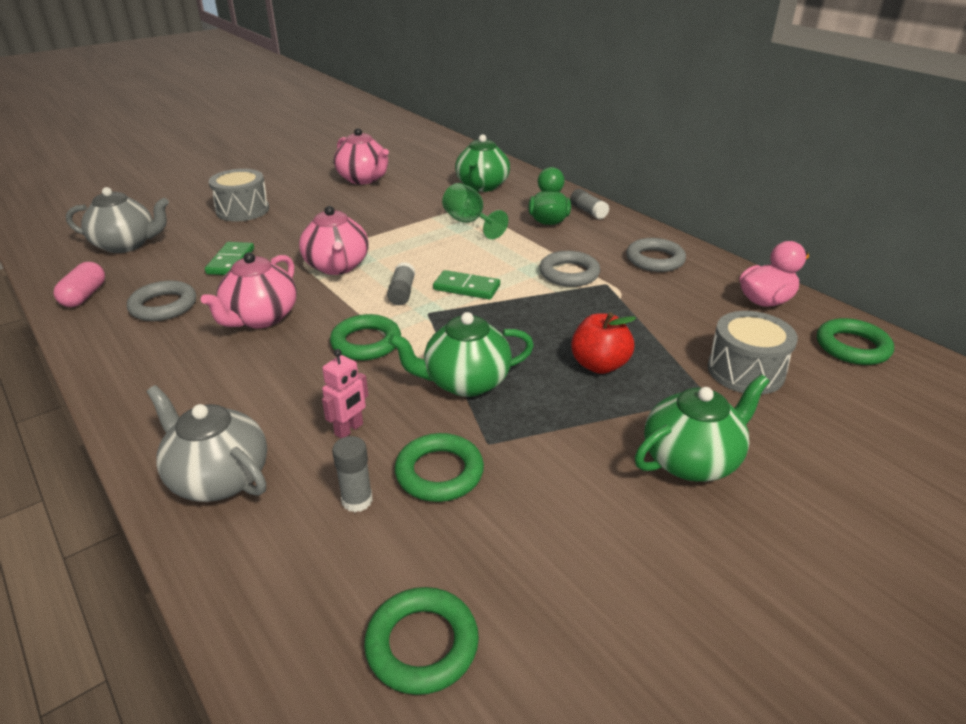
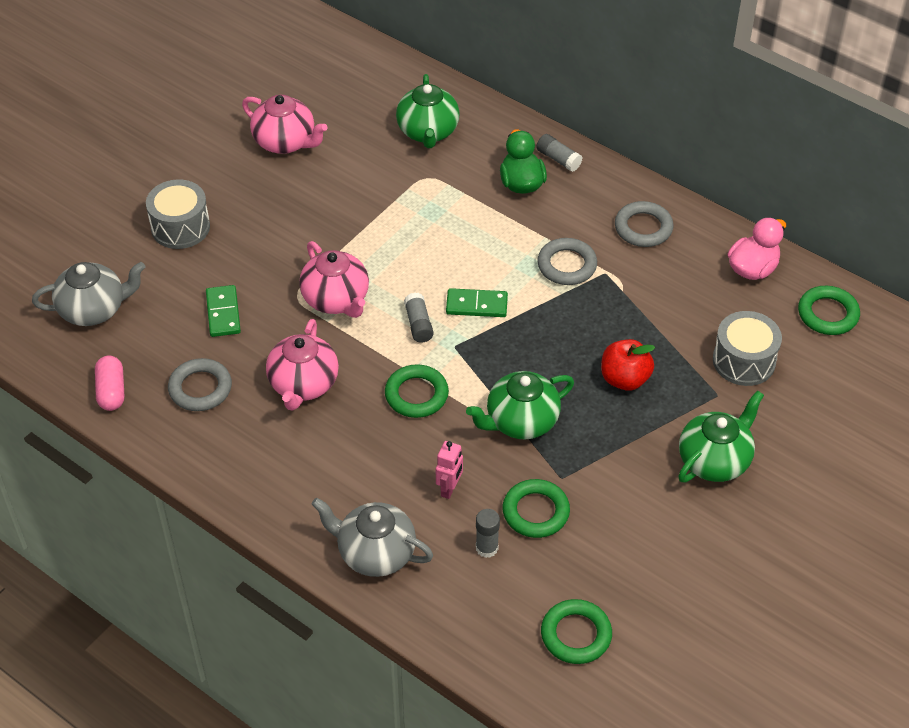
camera: 15 degrees left, 15 degrees up
green goblet [442,183,508,239] -> none

